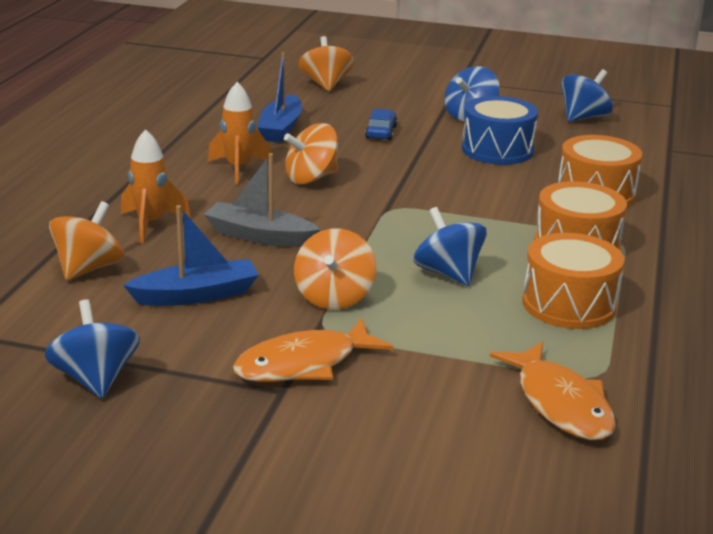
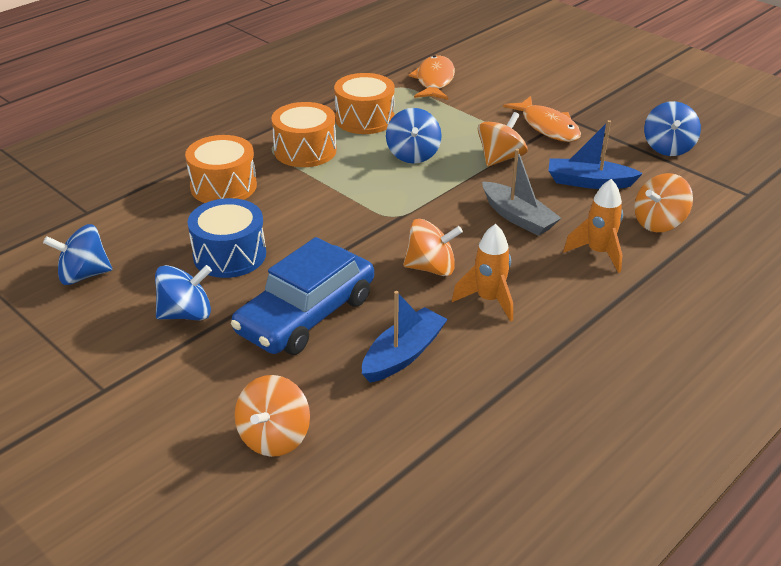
camera: 150 degrees left, 10 degrees up
orange fish [233,318,393,382] -> orange fish turned 60 degrees clockwise [503,96,581,142]
blue car [365,109,398,140] -> blue car [231,237,374,355], size x2.40

